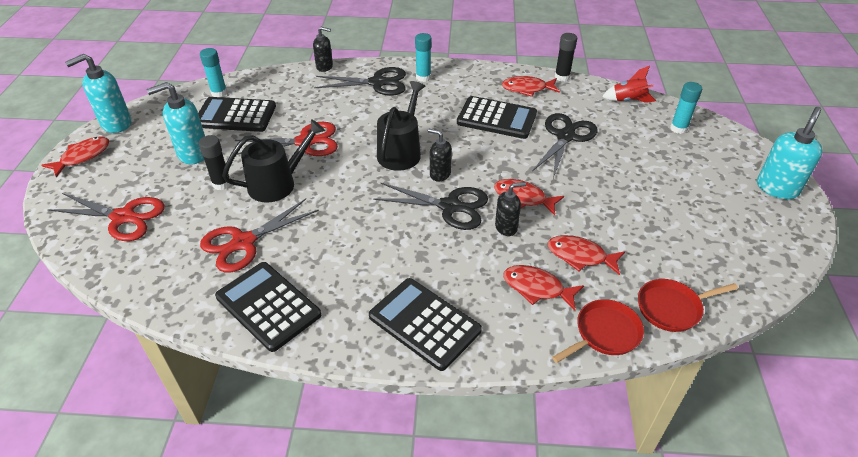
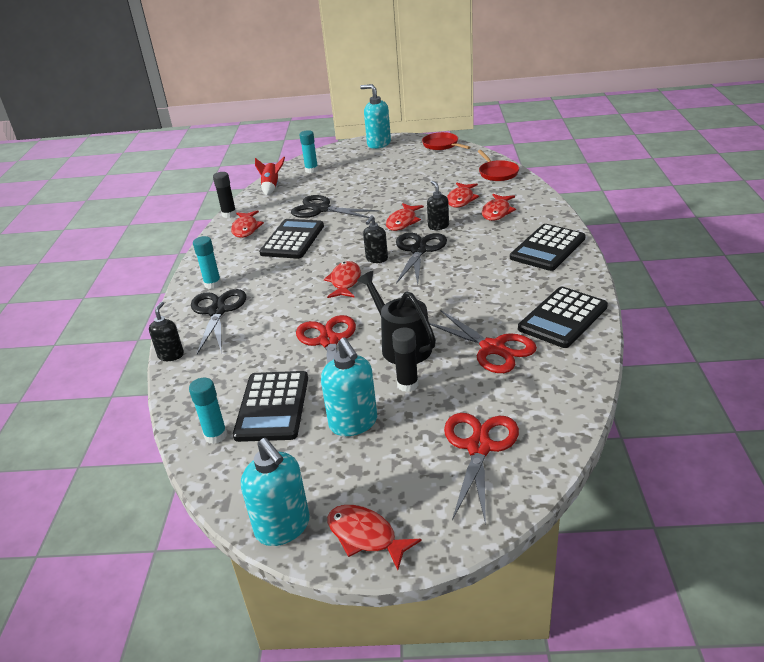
camera: 90 degrees left, 10 degrees down
black watering can [377,81,425,171] -> red fish [324,261,361,298]
red pan [552,299,644,363] -> red pan moved to [422,132,471,150]

